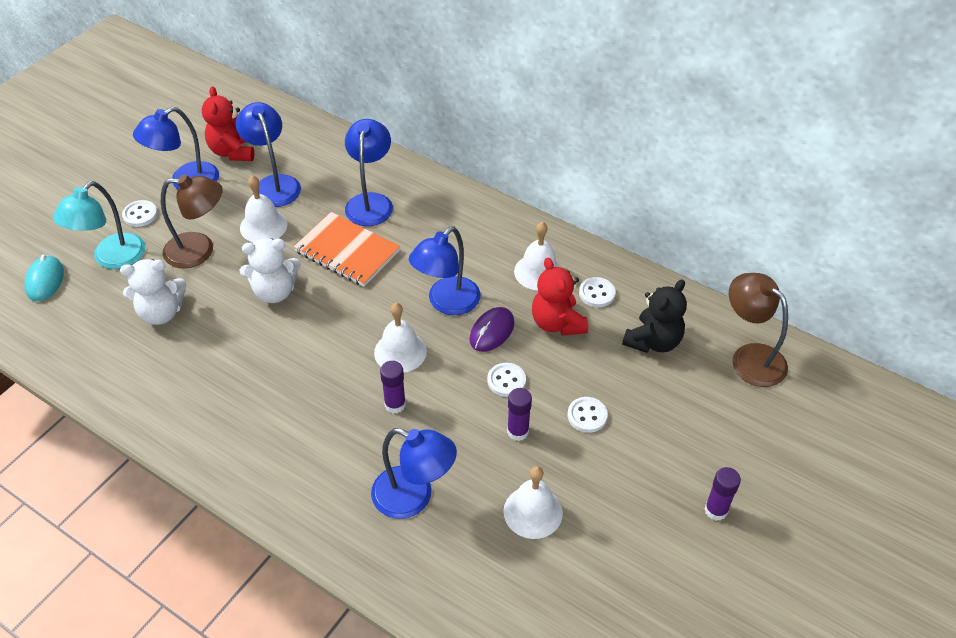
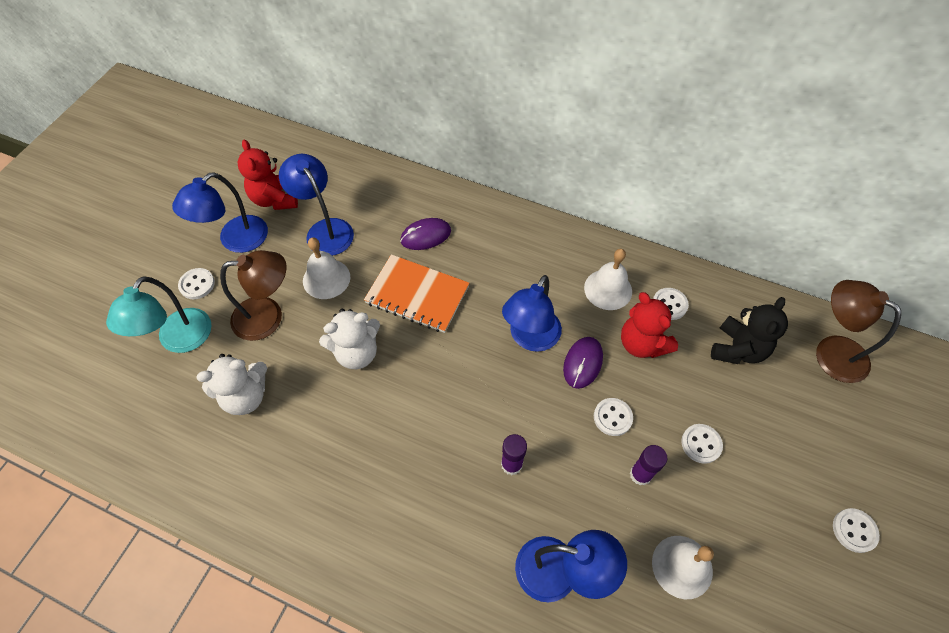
camera: 10 degrees left, 10 degrees up
turquoise mouse [25,255,64,301] -> none
blue lamp [345,119,393,226] -> purple mouse [400,218,451,250]
white bell [374,303,427,373] -> none
purple glue stick [705,467,741,521] -> white button [833,508,880,553]

